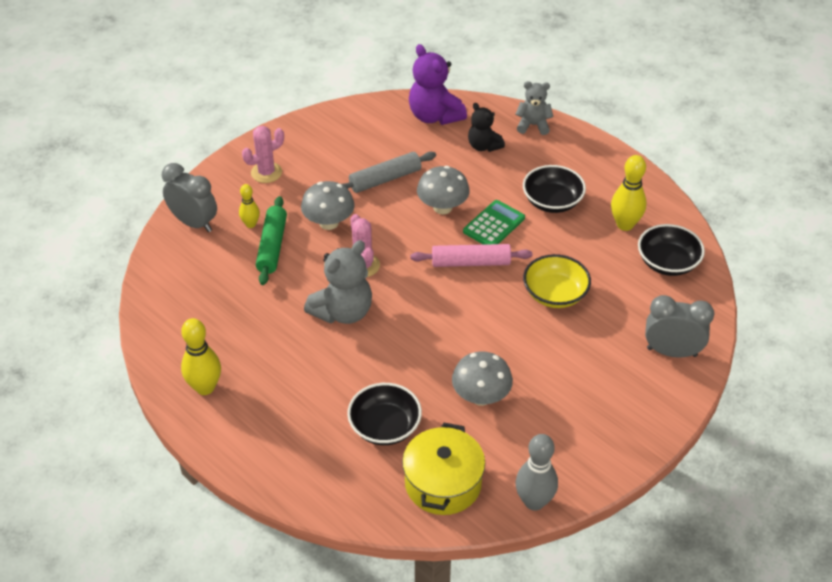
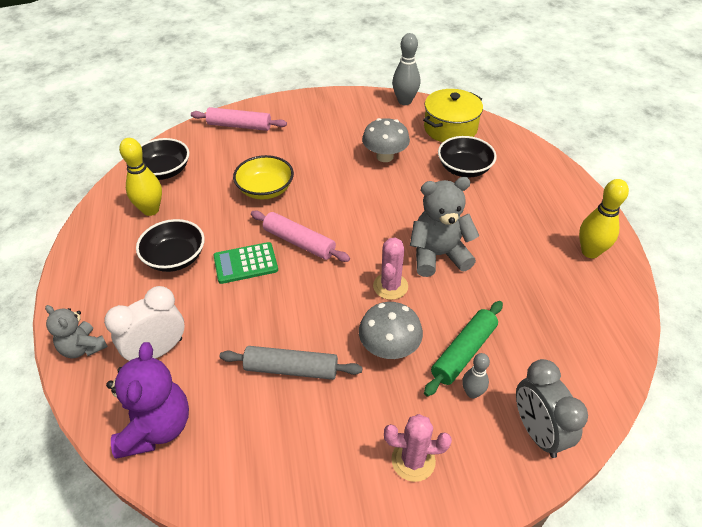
camera: 145 degrees left, 0 degrees up
yellow bowling pin [239,184,260,228] -> grey bowling pin [462,353,490,398]
grey mushroom [417,166,470,214] -> none
black teddy bear [468,103,505,152] -> white clock [104,286,185,361]
grey clock [645,295,714,358] -> pink rolling pin [191,107,287,131]

